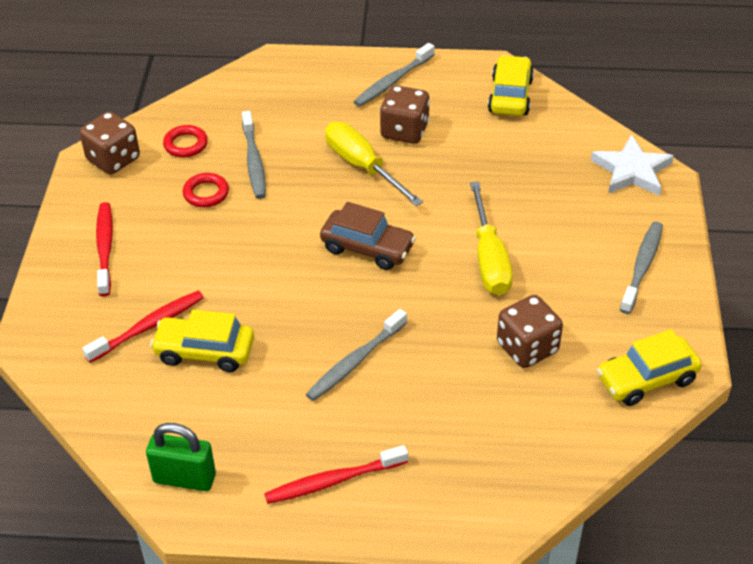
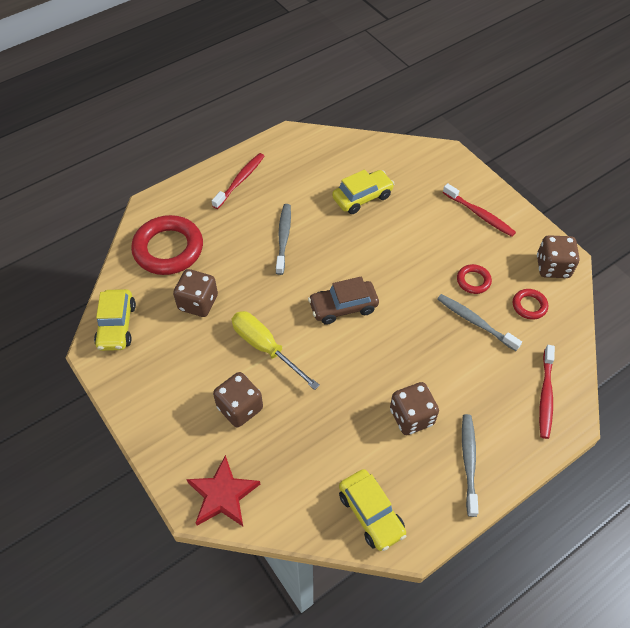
camera: 140 degrees right, 10 degrees up
red toothbrush [82,291,204,363] -> red toothbrush moved to [539,345,555,439]
green padlock [146,423,216,491] -> none
yellow screwdriver [325,122,423,206] -> none
white star [591,135,674,196] -> red star [186,455,260,526]
yellow car [597,329,702,406] -> yellow car turned 150 degrees clockwise [94,289,136,351]
grey toothbrush [620,222,663,314] -> none
none -> red ring [131,215,203,275]
none -> brown dice [213,372,263,427]

